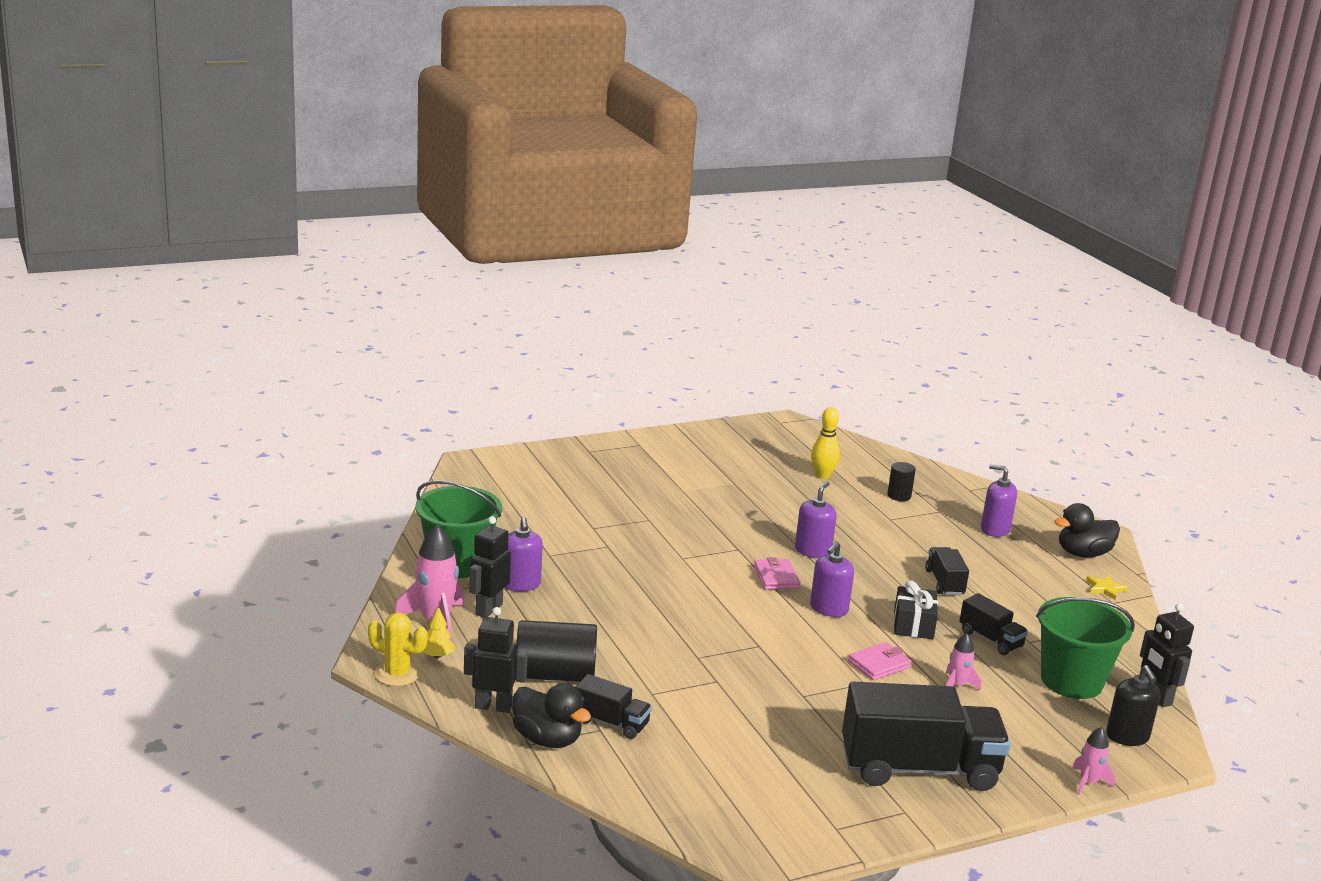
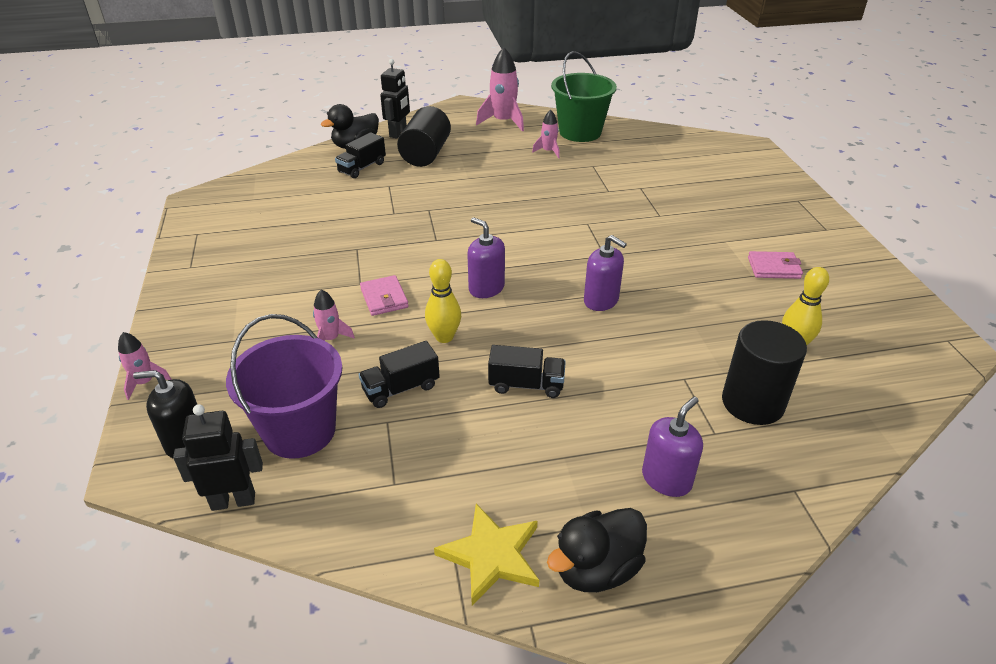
camera: 105 degrees right, 15 degrees up
yellow cactus [368,613,428,686] -> none
yellow tree [423,606,455,658] -> none
black robot [469,516,511,618] -> none
purple soap dispenser [505,517,543,591] -> pink rocket [532,110,560,158]
pink wallet [754,557,800,590] -> pink wallet moved to [748,251,803,279]
black truck [842,682,1010,791] -> none
black cylinder [887,462,916,501] -> black cylinder [722,320,807,425], size x1.90
black gift [894,580,938,639] -> yellow bowling pin [425,259,461,343]
green bucket [1036,597,1135,699] -> purple bucket [226,314,342,459]
black duck [1054,503,1120,558] -> black duck turned 120 degrees counterclockwise [547,508,647,592]
yellow star [1086,575,1128,600] -> yellow star [434,504,539,606], size x1.77

